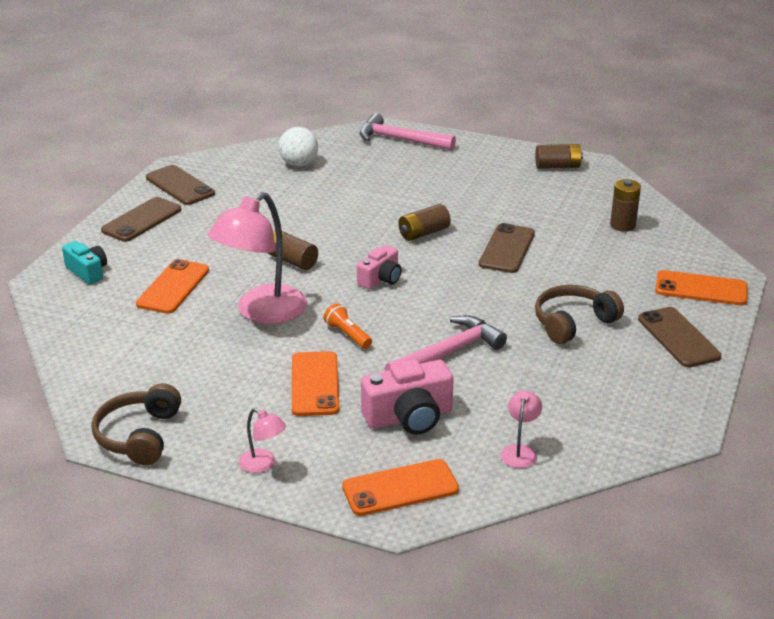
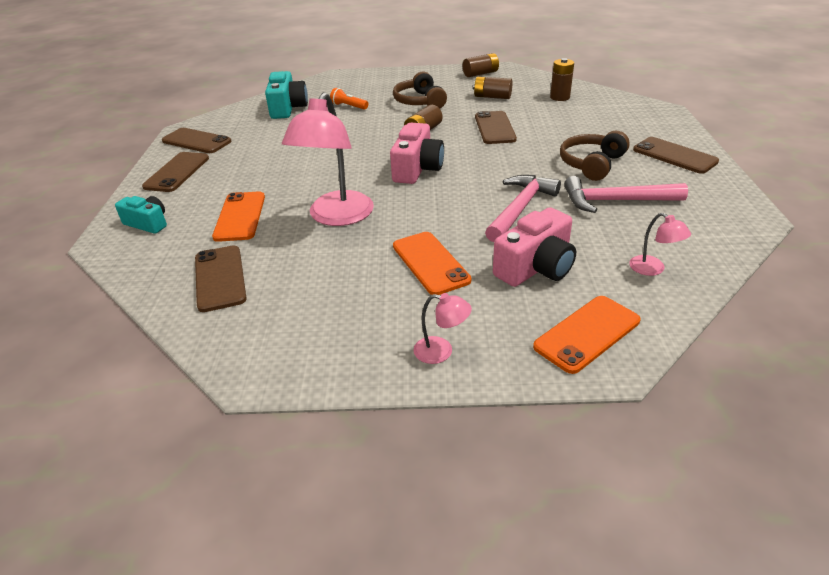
camera: 20 degrees left, 5 degrees up
brown headphones [91,383,181,465] -> brown headphones moved to [393,72,447,109]
brown battery [268,231,318,270] -> brown battery moved to [473,76,512,99]
white ball [279,127,318,167] -> turquoise camera [265,71,308,119]
orange flashlight [324,303,372,349] -> orange flashlight moved to [330,88,368,110]
pink camera [357,245,401,290] -> pink camera [390,123,444,184], size x1.57
pink hammer [360,113,456,150] -> pink hammer moved to [564,176,688,213]
pink lamp [501,390,542,468] -> pink lamp turned 150 degrees clockwise [629,213,691,276]
orange phone [655,270,748,305] -> none
none -> brown phone [195,245,247,312]

